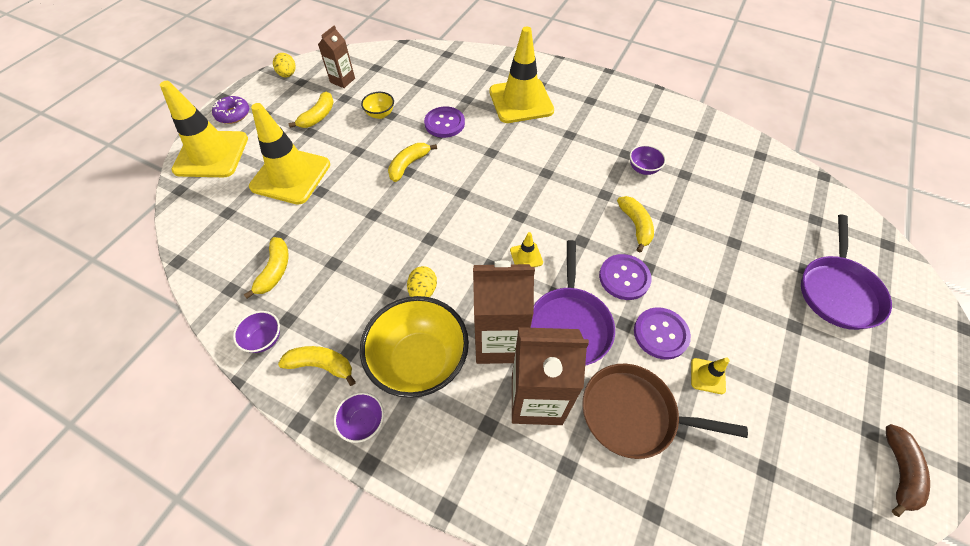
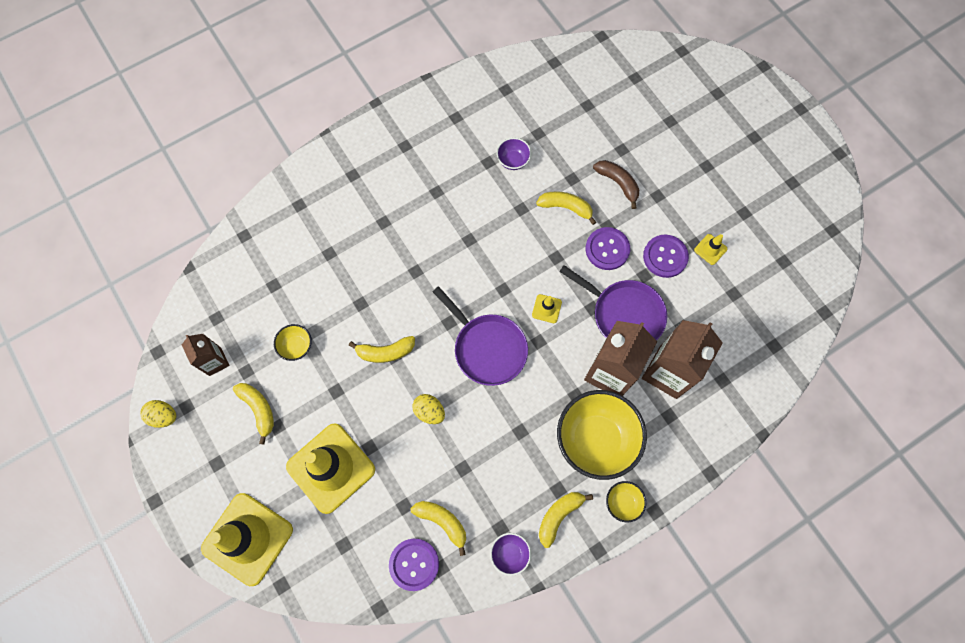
camera: 60 degrees left, 15 degrees up
purple donut [212,96,249,124] -> none
purple bowl [334,392,384,443] -> yellow bowl [606,481,646,523]
yellow banana [388,143,437,182] -> yellow banana turned 75 degrees counterclockwise [349,336,415,363]
yellow egg [407,266,437,297] -> yellow egg moved to [413,394,445,424]
purple button [424,106,465,138] -> purple button moved to [389,539,439,591]
yellow traffic cone [489,26,554,123] -> none
brown pan [582,364,748,459] -> none
purple pan [801,215,892,330] -> purple pan moved to [432,286,528,386]
brown banana [886,424,930,517] -> brown banana moved to [593,160,639,209]

